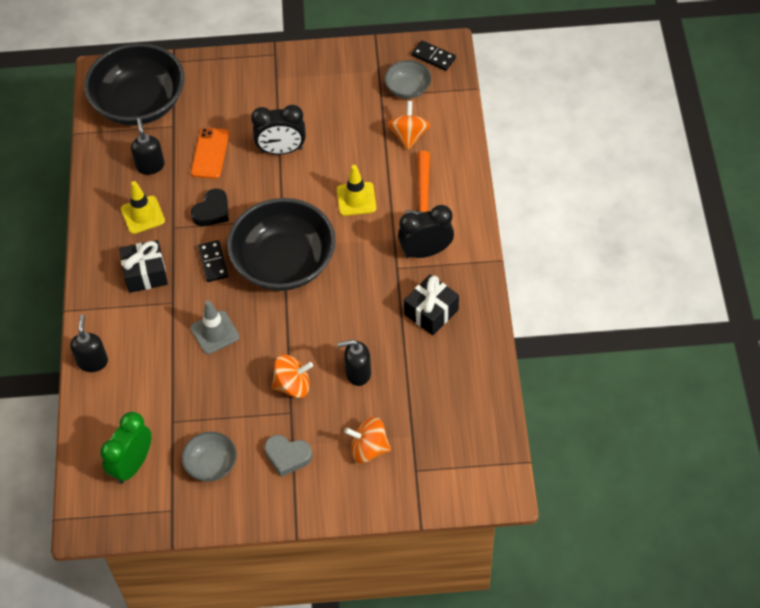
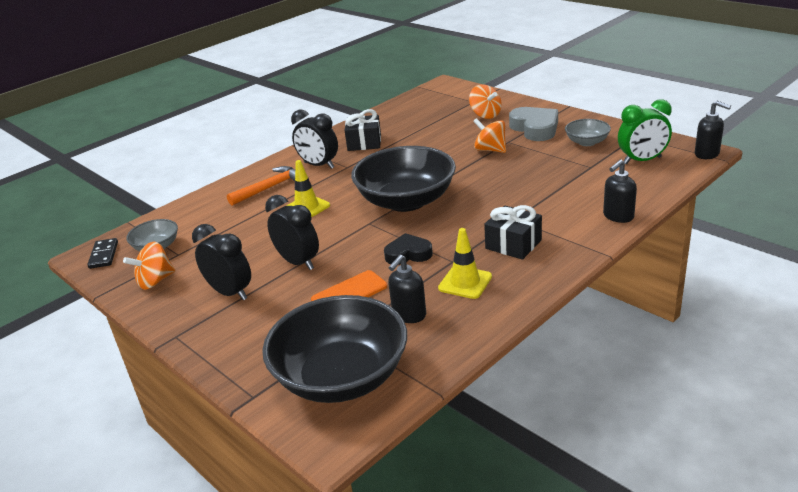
camera: 130 degrees left, 25 degrees down
grey traffic cone [191,300,240,354] -> none
black domino [198,240,228,282] -> none
grey heart [264,435,312,477] -> grey heart [509,107,558,141], size x1.53
black soap dispenser [337,340,371,386] -> black soap dispenser moved to [695,101,731,159]
orange spinning top [388,101,430,150] -> orange spinning top moved to [123,242,175,290]
none -> black clock [192,224,251,300]

